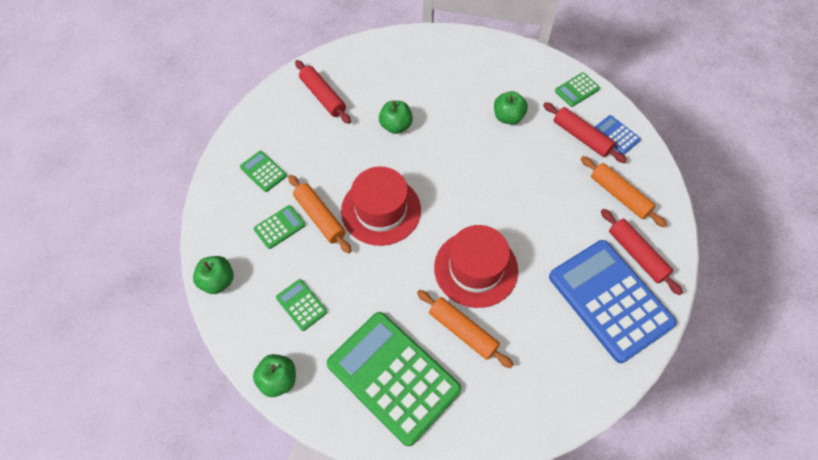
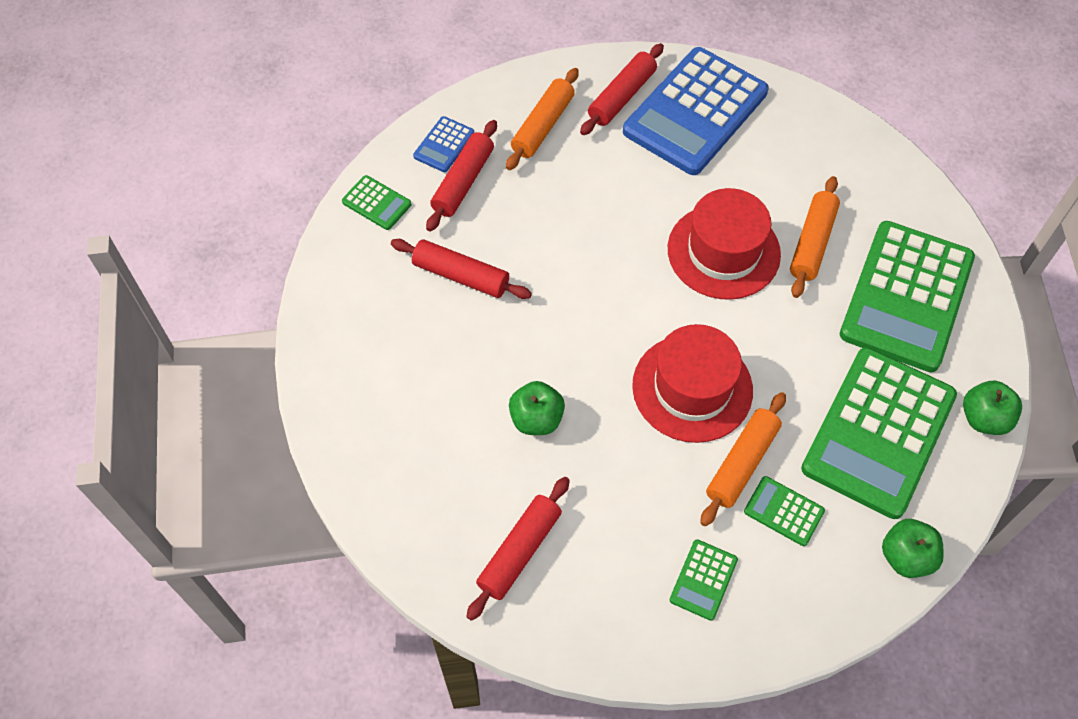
camera: 110 degrees left, 0 degrees up
green calculator [276,279,327,331] -> green calculator [801,347,957,519], size x2.37
green apple [494,91,528,125] -> red rolling pin [391,239,532,299]

